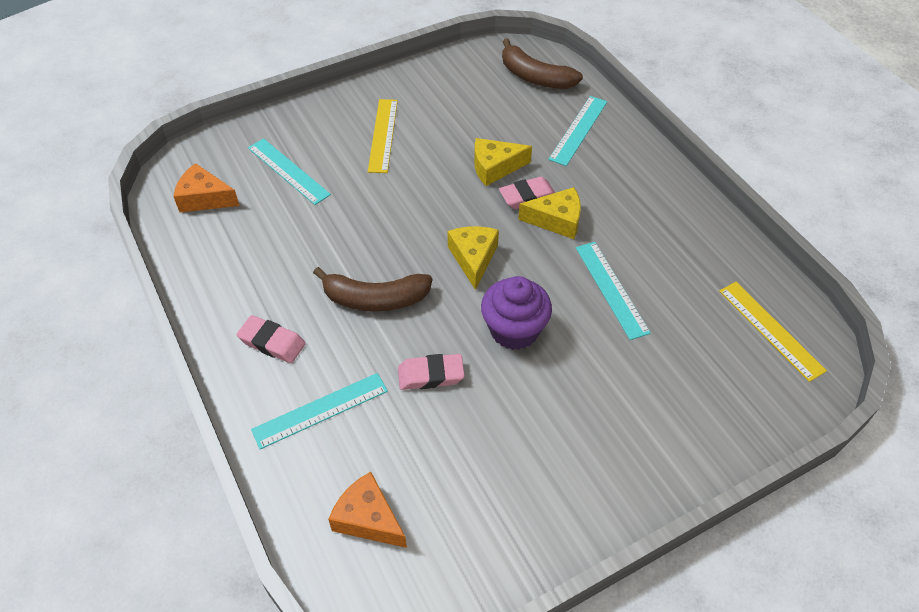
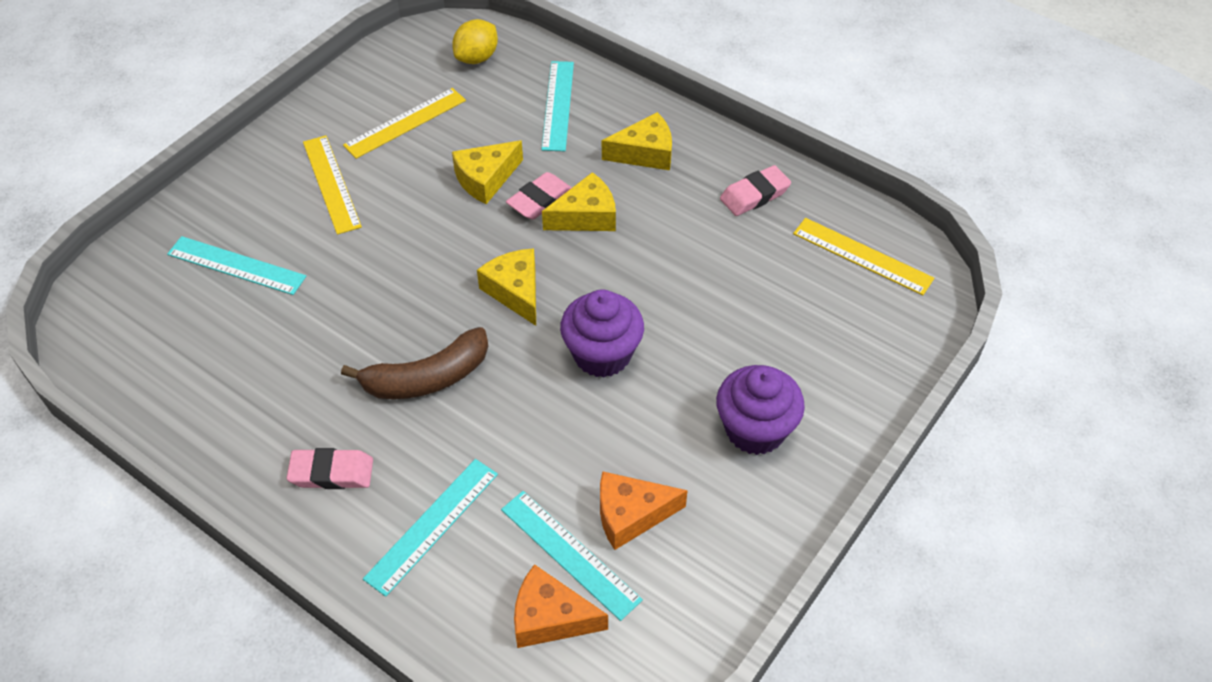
camera: 25 degrees left, 0 degrees up
orange cheese [173,163,239,213] -> orange cheese moved to [600,471,688,550]
pink eraser [398,354,465,390] -> pink eraser moved to [720,165,791,216]
brown banana [502,38,583,89] -> yellow lemon [452,19,498,64]
turquoise ruler [576,242,651,340] -> turquoise ruler moved to [501,491,643,621]
none -> yellow ruler [343,88,466,159]
none -> yellow cheese [602,112,672,170]
none -> purple cupcake [716,365,805,455]

